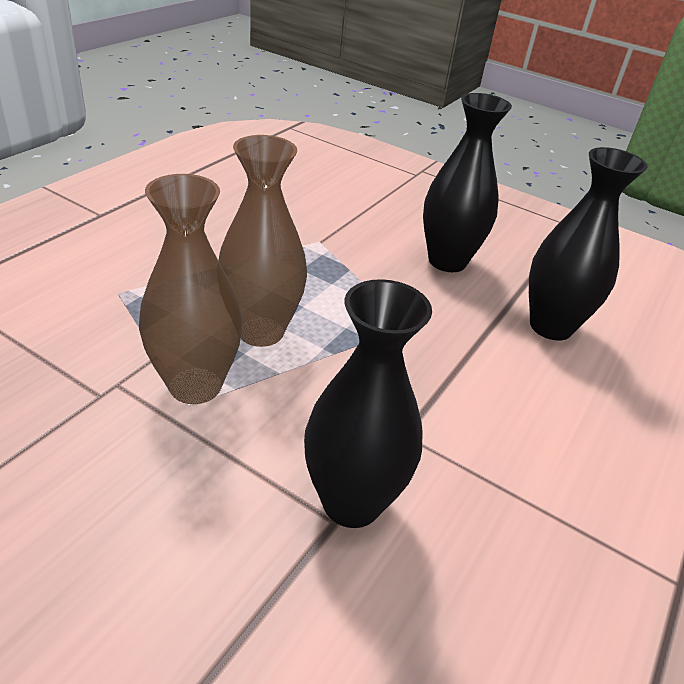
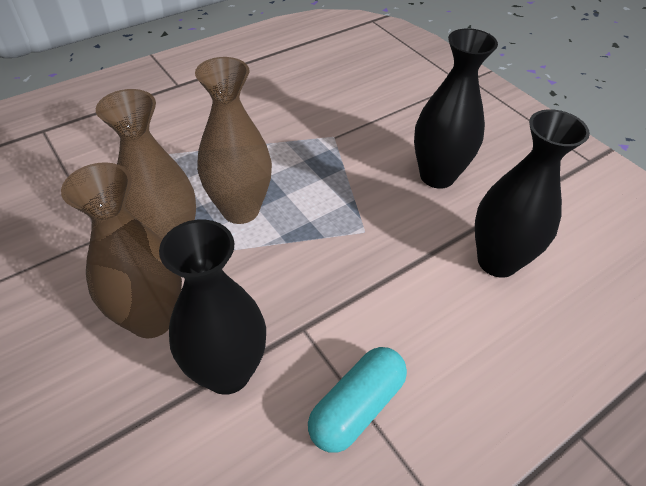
camera: 25 degrees right, 10 degrees up
none -> brown vase [61,162,182,338]
none -> turquoise capsule [308,347,407,453]

